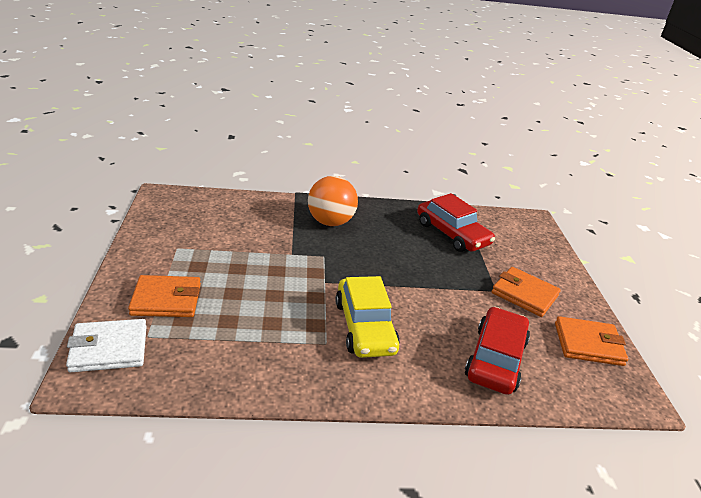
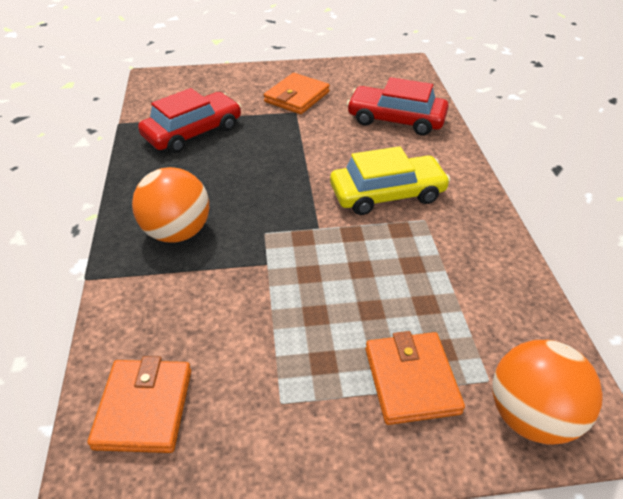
camera: 90 degrees left, 10 degrees up
white wallet [66,319,147,372] -> orange ball [492,340,603,445]
orange wallet [555,316,628,366] -> orange wallet moved to [88,356,191,453]

